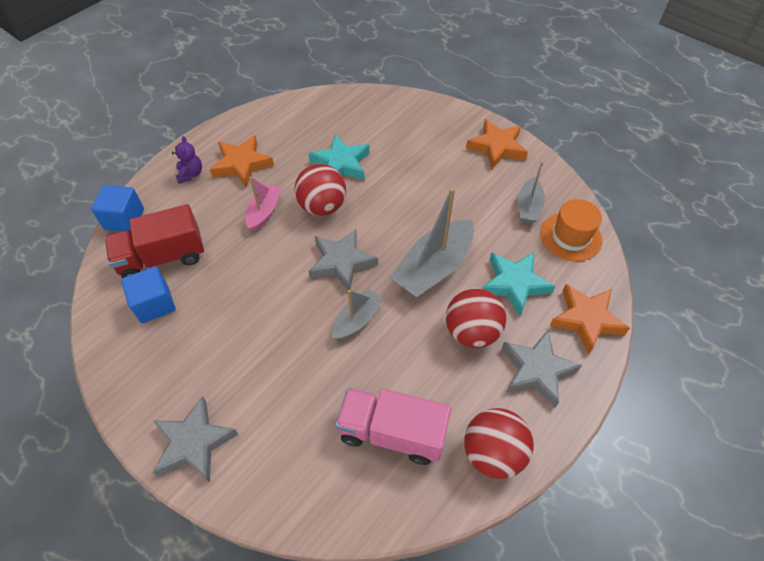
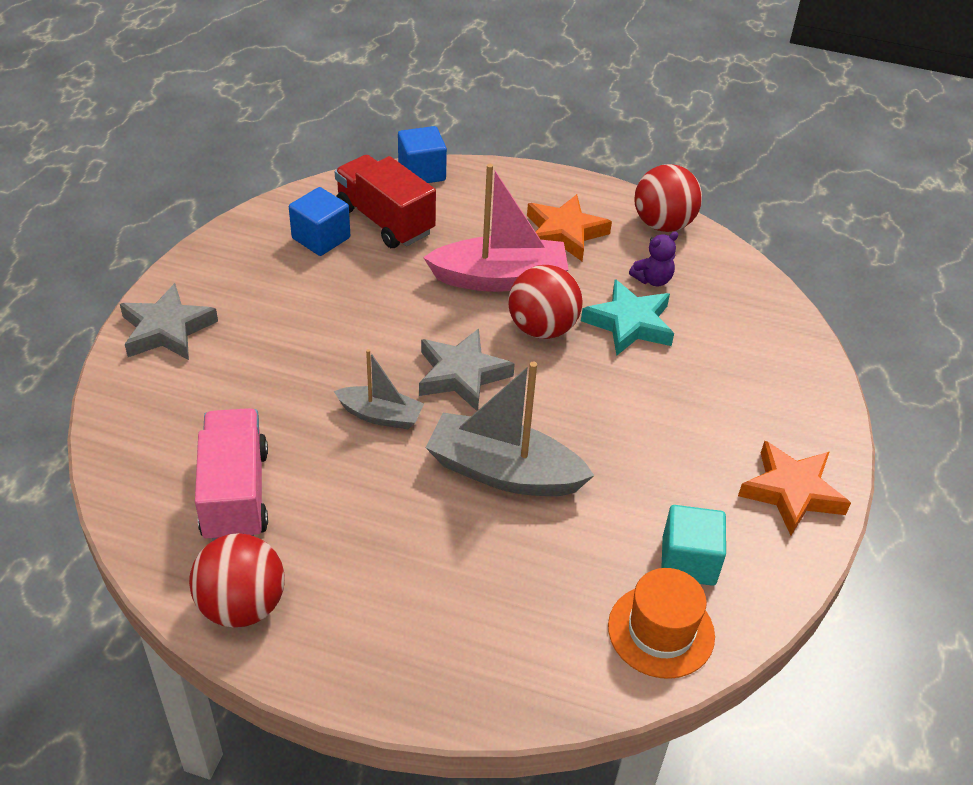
camera: 65 degrees right, 10 degrees down
purple teddy bear [172,136,202,184] -> purple teddy bear moved to [629,232,678,286]
pink boat [245,177,281,232] -> pink boat [423,164,569,292], size x1.75
red ball [446,288,506,348] -> red ball moved to [635,164,702,232]
turquoise star [482,252,555,316] -> none
grey star [502,330,582,408] -> none
grey boat [518,161,545,224] -> turquoise cube [661,505,726,586]
orange star [550,284,630,354] -> none

